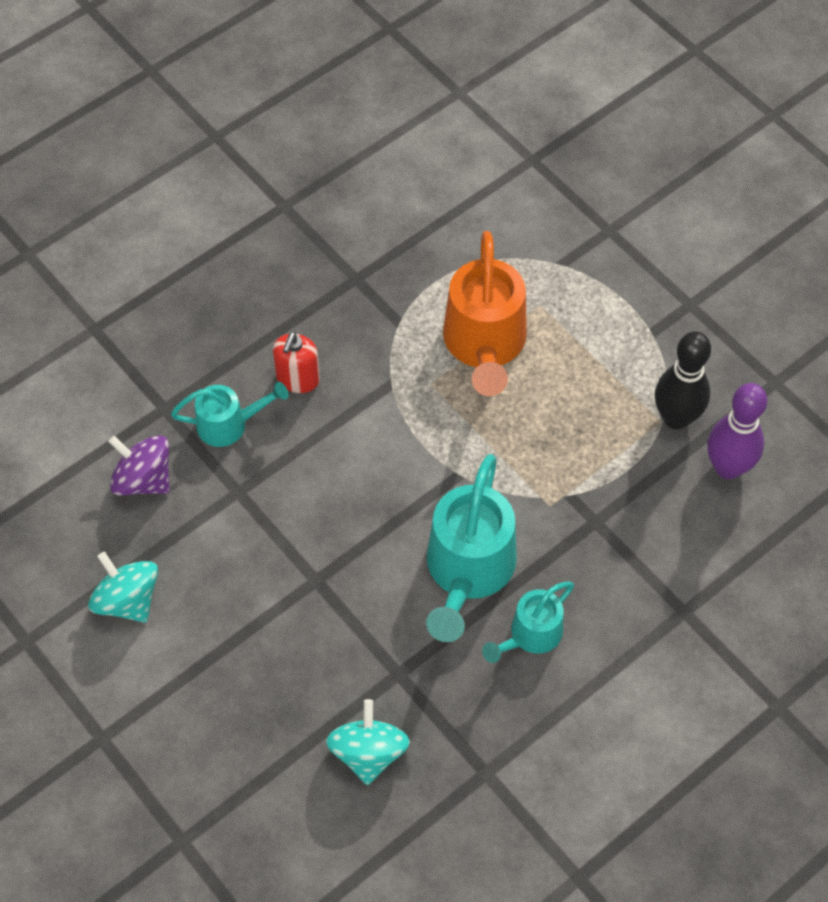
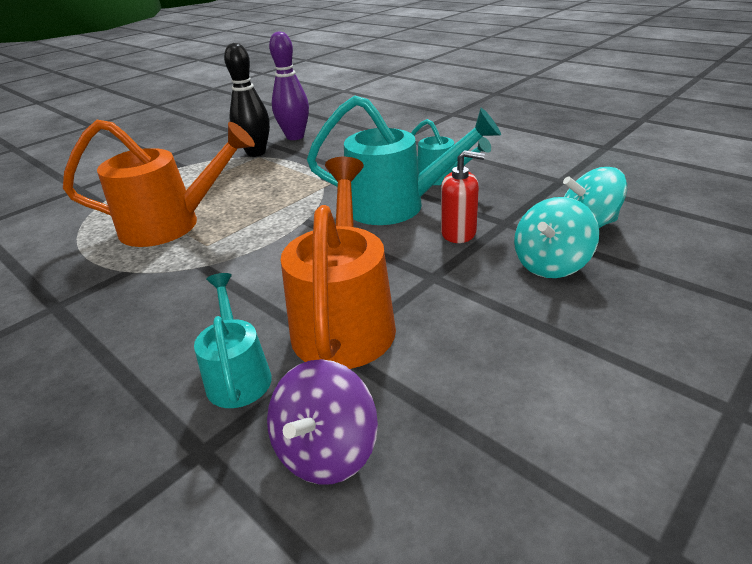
camera: 95 degrees left, 25 degrees down
turquoise spinning top [88,552,158,623] -> turquoise spinning top moved to [514,197,599,278]
red soap dispenser [273,332,320,393] -> red soap dispenser moved to [441,150,485,243]
none -> orange watering can [281,157,396,369]

